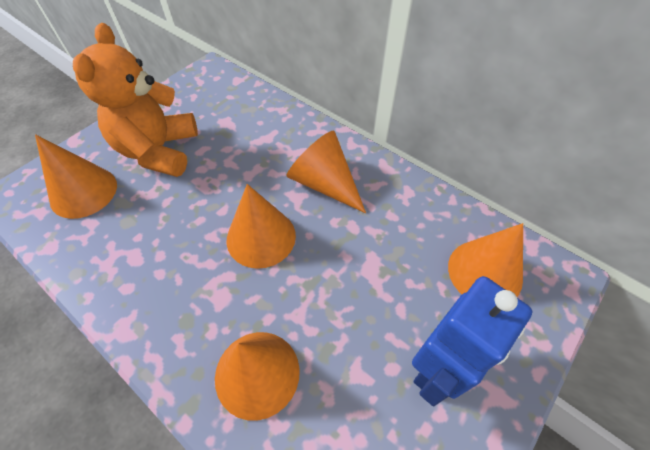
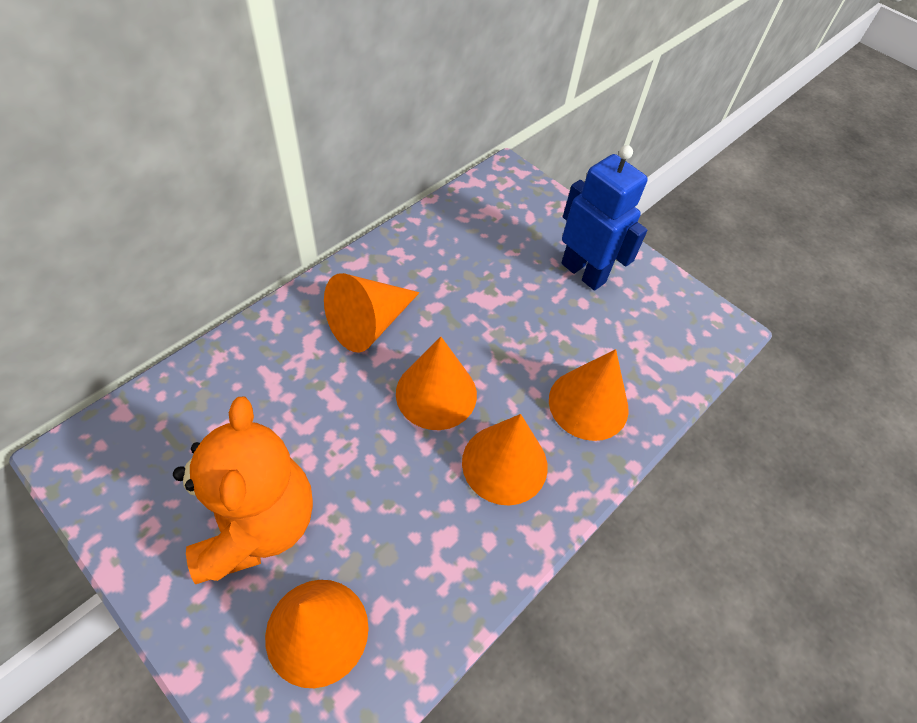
camera: 90 degrees left, 0 degrees up
orange teddy bear [73,23,198,177] -> orange teddy bear turned 105 degrees counterclockwise [173,397,313,584]
orange cone [448,223,523,297] -> orange cone moved to [462,414,548,505]

